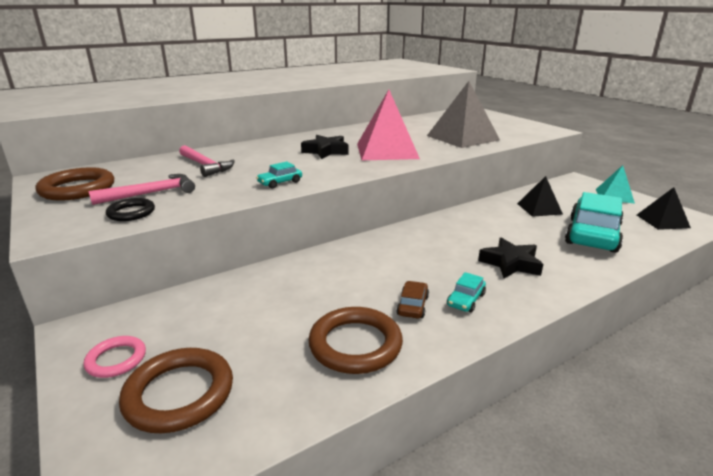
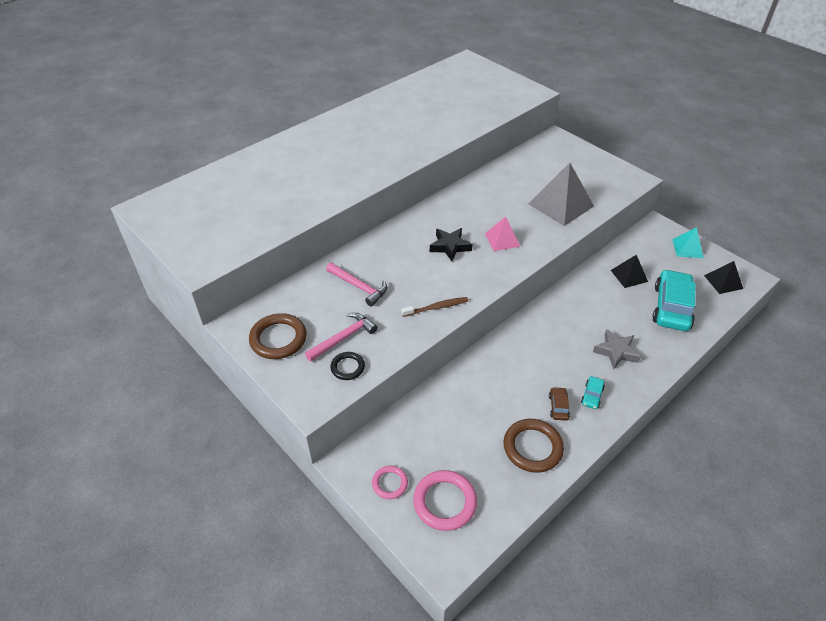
camera: 10 degrees left, 20 degrees up
brown ring [119,348,233,433] -> pink ring [413,470,477,531]
turquoise car [256,162,302,188] -> brown toothbrush [401,297,468,317]
pink pyramid [357,90,420,160] -> pink pyramid [485,216,520,251], size x0.56
black star [478,238,543,278] -> grey star [593,329,641,370]

